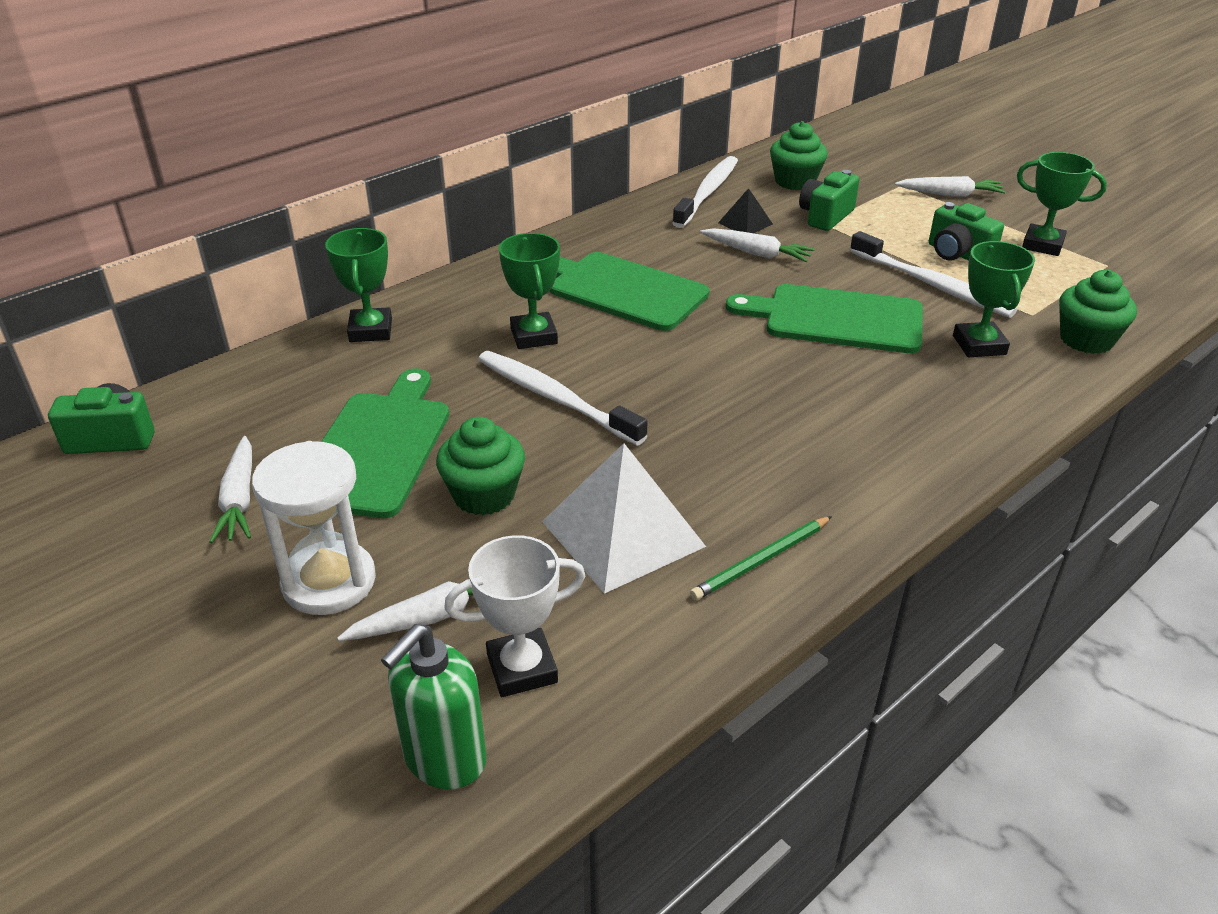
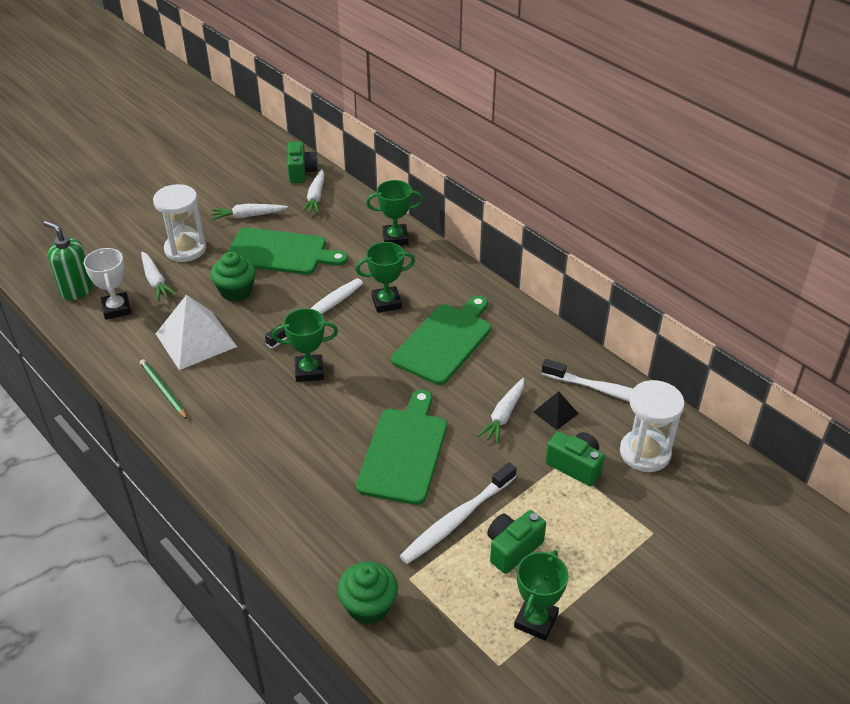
camera: 90 degrees right, 5 degrees up
green cupcake [770,121,828,190] -> white hourglass [620,380,685,472]
white carrot [895,176,1006,197] -> white carrot moved to [302,169,325,213]
green trophy [953,241,1035,357] -> green trophy moved to [272,308,338,382]

